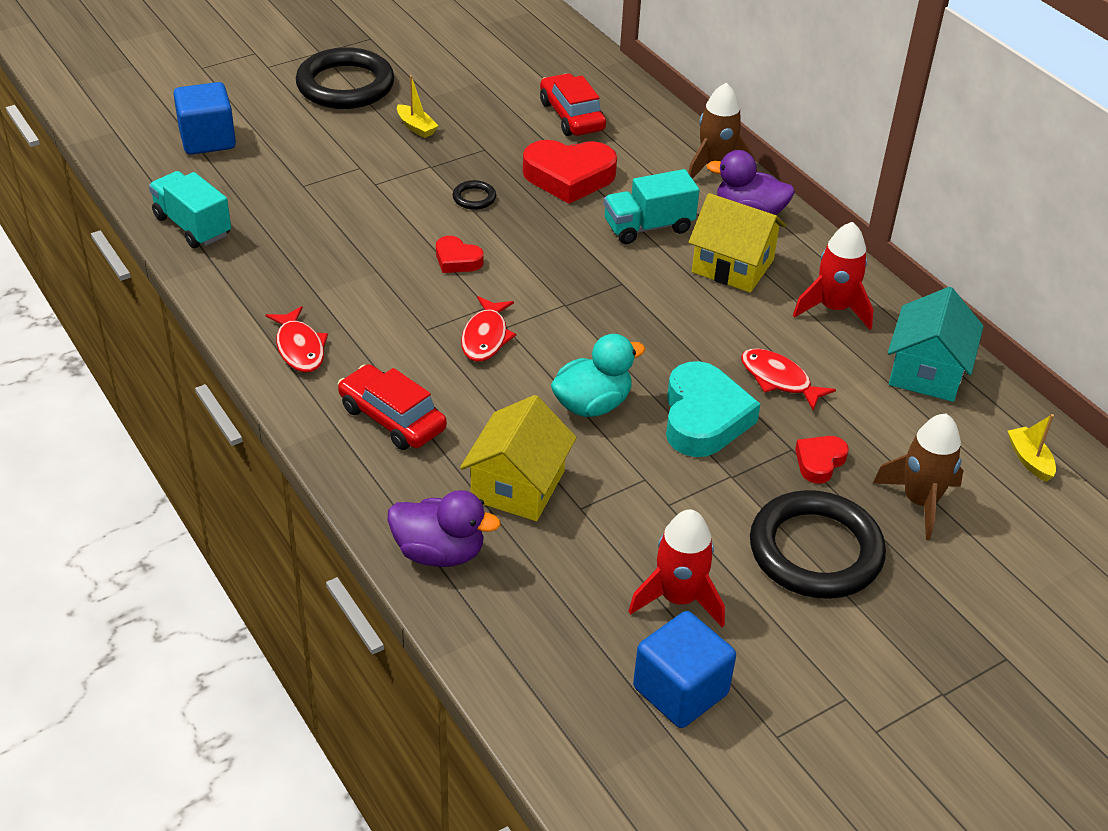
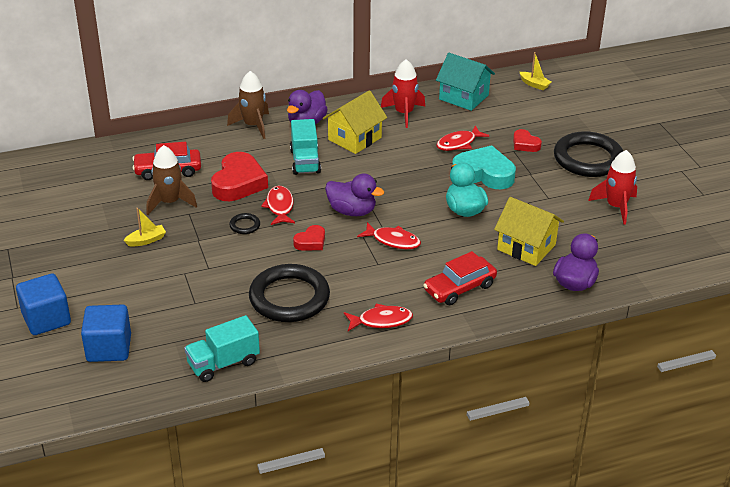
camera: 75 degrees left, 5 degrees down
black ring [296,47,394,109] -> black ring moved to [249,264,330,322]
blue cube [633,611,736,728] -> blue cube moved to [16,273,71,335]
brown rocket [873,414,964,540] -> brown rocket moved to [147,145,197,215]
yellow boat [1008,414,1056,482] -> yellow boat turned 135 degrees counterclockwise [520,52,551,90]
none -> red fish [261,186,295,225]
none -> purple duck [325,174,384,216]

